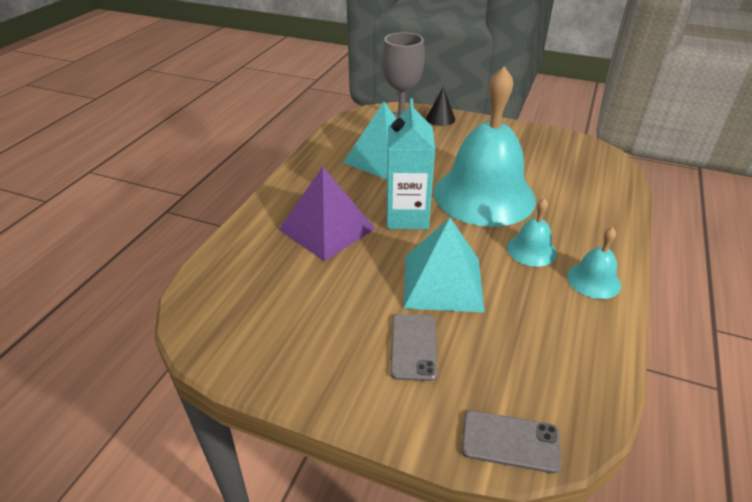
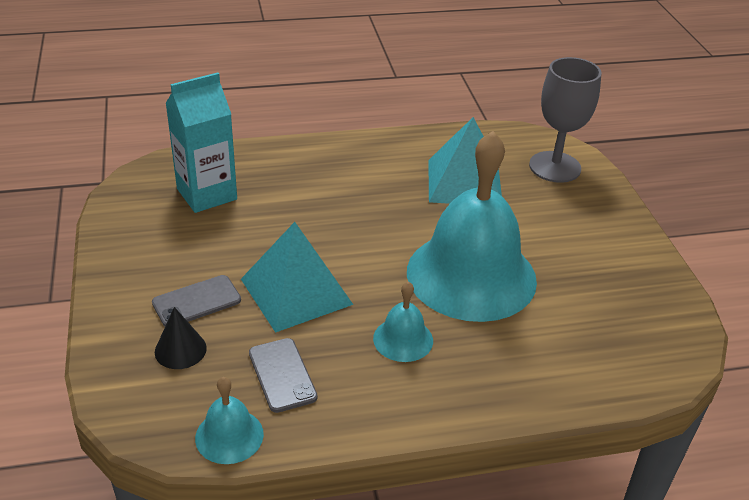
camera: 55 degrees right, 0 degrees up
purple pyramid [279,166,375,261] -> none
turquoise carton [387,98,435,229] -> turquoise carton moved to [165,72,237,213]
black cone [426,87,455,126] -> black cone moved to [155,307,207,369]
grey phone [461,411,561,474] -> grey phone moved to [249,338,317,413]
turquoise bell [567,227,621,299] -> turquoise bell moved to [195,377,264,464]

